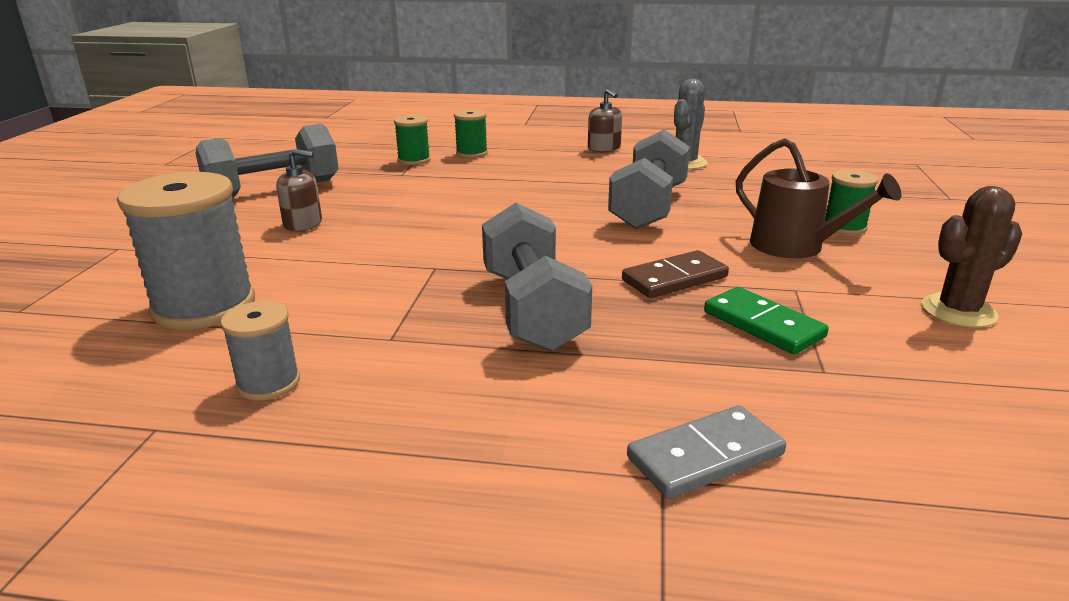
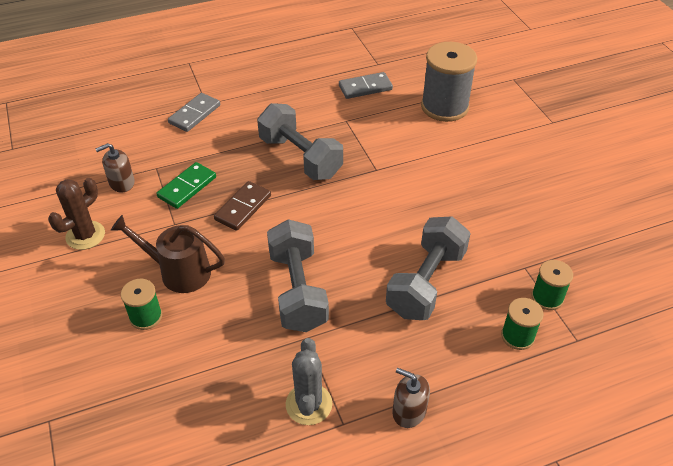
camera: 150 degrees right, 20 degrees up
grey dumbbell [196,124,339,198] -> grey dumbbell moved to [386,216,471,320]
grey spool [220,301,300,401] -> grey domino [339,72,393,99]
brown soap dispenser [276,149,322,232] -> brown soap dispenser moved to [95,143,135,193]
green domino [704,287,829,354] -> green domino turned 75 degrees counterclockwise [156,162,216,209]

